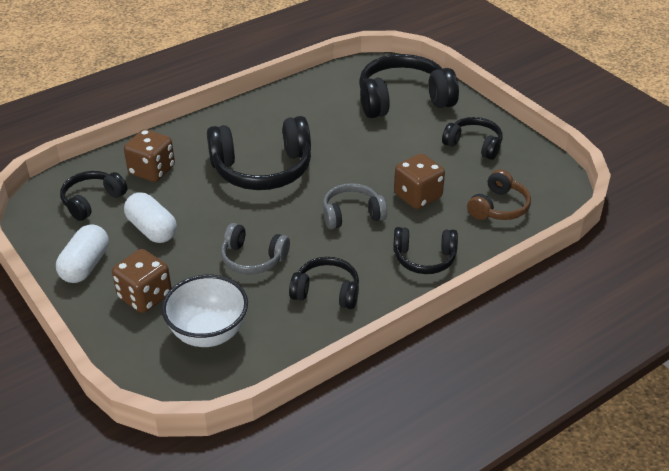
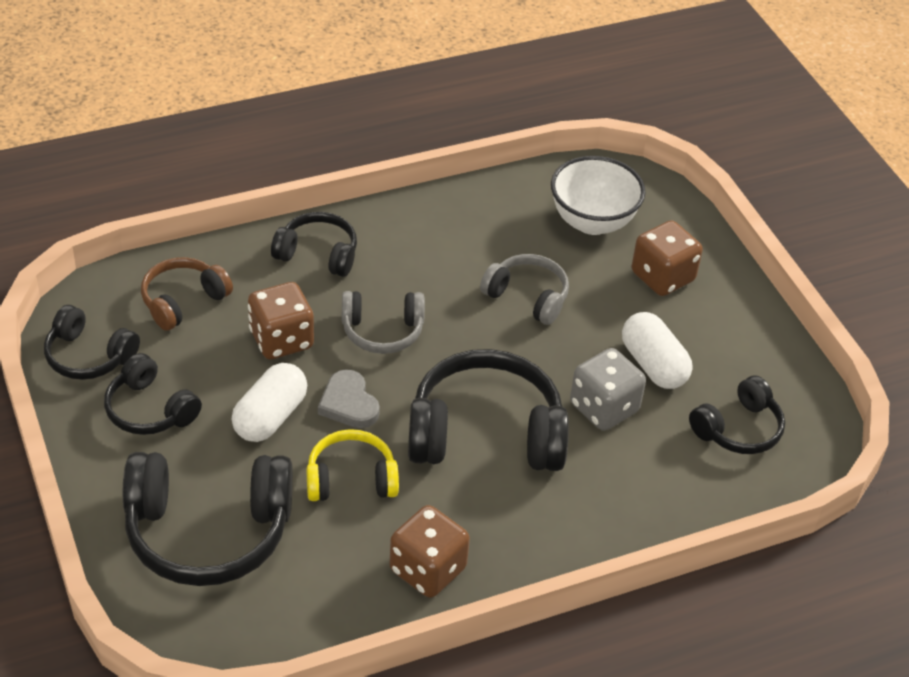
camera: 170 degrees left, 5 degrees up
white capsule [56,224,109,283] -> white capsule moved to [232,363,307,442]
brown dice [124,129,175,182] -> brown dice moved to [389,505,470,598]
black headphones [289,257,359,309] -> black headphones moved to [44,305,140,380]
none -> yellow headphones [306,429,399,501]
none -> grey heart [318,369,380,428]
none -> grey dice [570,348,646,431]

